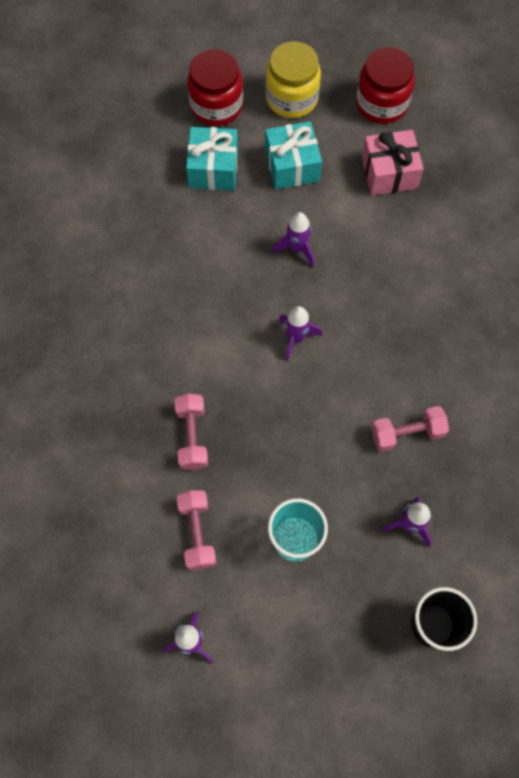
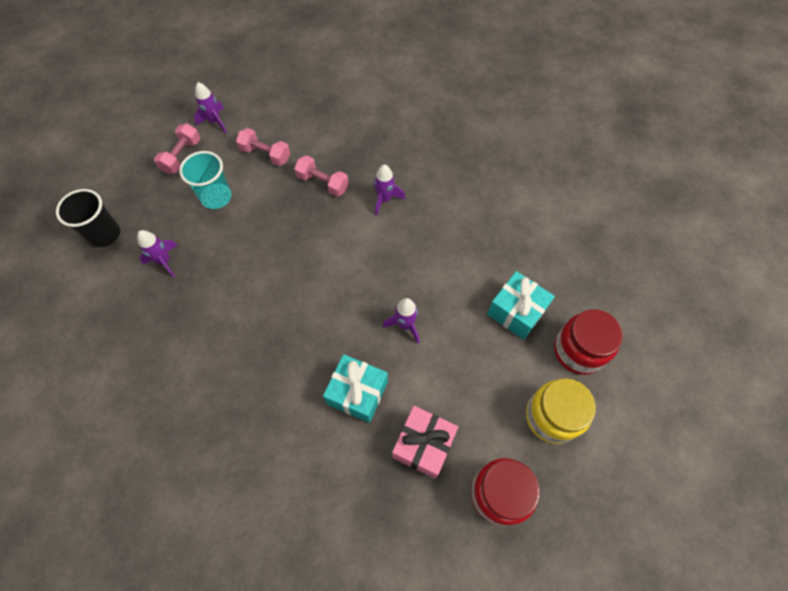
camera: 125 degrees right, 5 degrees down
turquoise gift [265,121,322,190] -> turquoise gift moved to [323,354,388,423]
purple rocket [279,306,322,361] -> purple rocket moved to [373,165,405,215]
pink dumbbell [371,406,449,452] -> pink dumbbell moved to [154,123,200,174]

